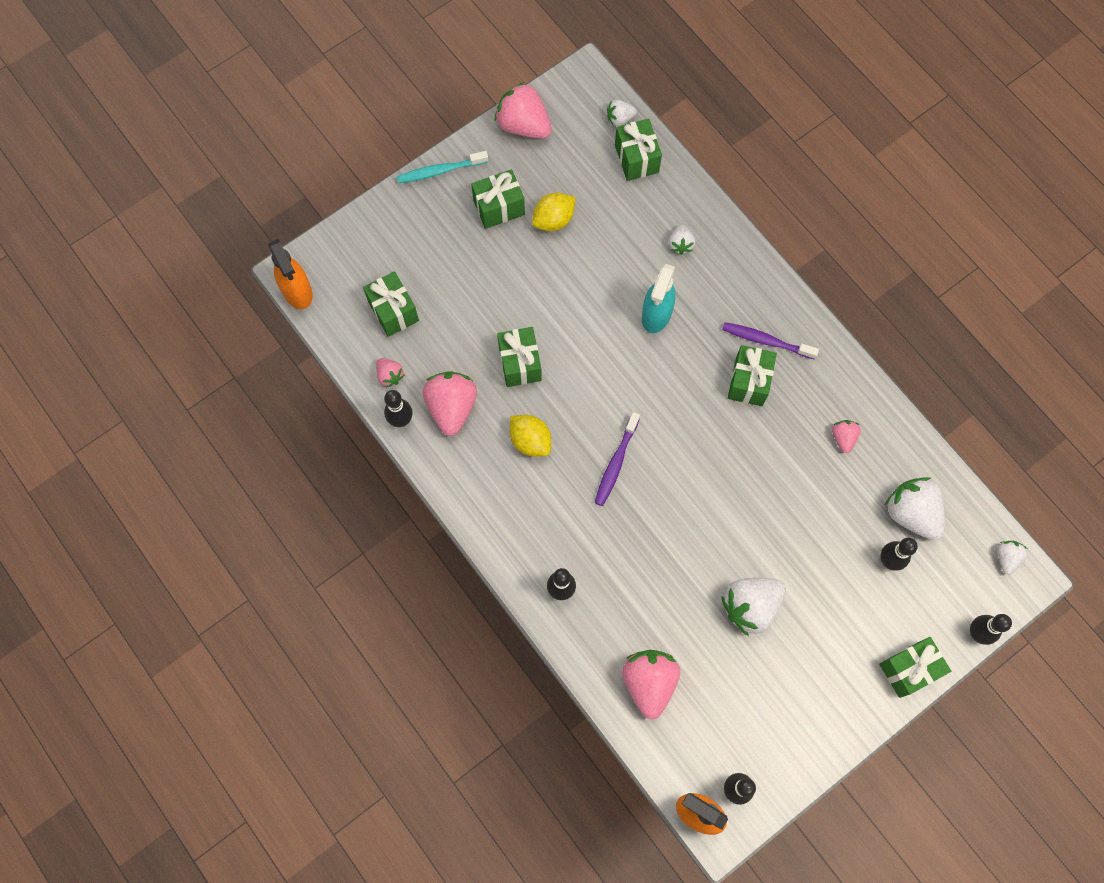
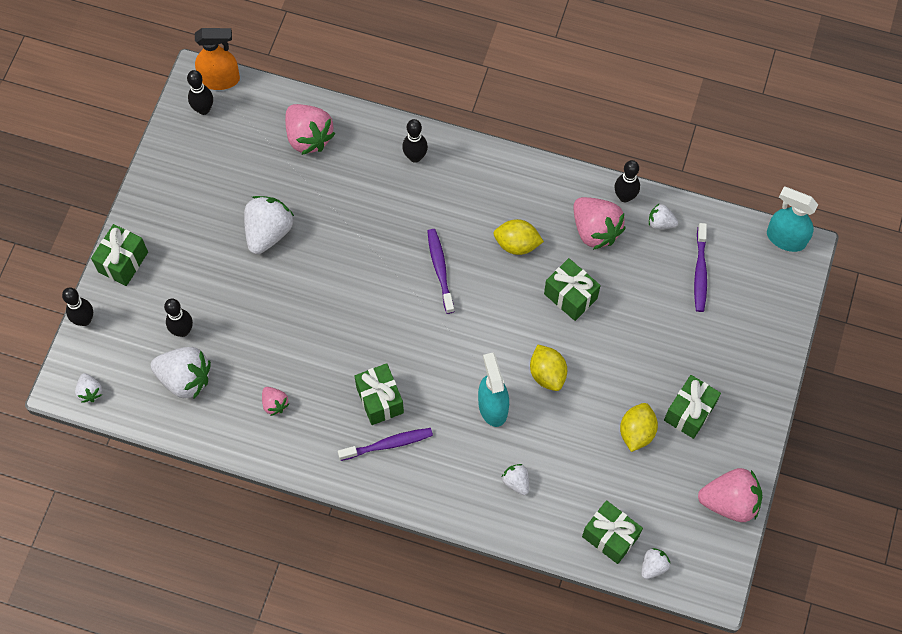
camera: 145 degrees right, 5 degrees down
orange spray bottle [268,239,313,309] -> turquoise spray bottle [767,187,818,252]
green gift [363,271,419,337] -> purple toothbrush [694,223,707,312]
pink strawberry [376,358,404,388] -> white strawberry [649,204,678,229]
turquoise toothbrush [397,151,488,183] -> none
none -> yellow lemon [530,345,567,391]

